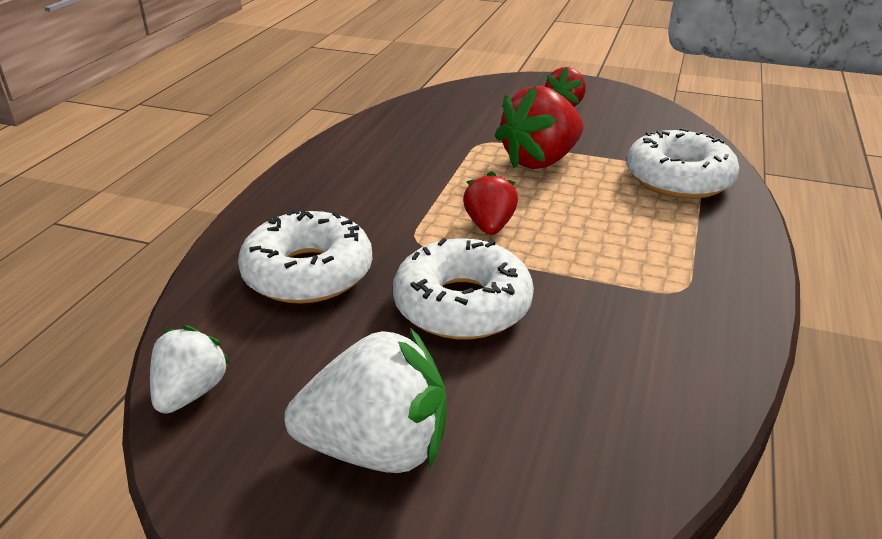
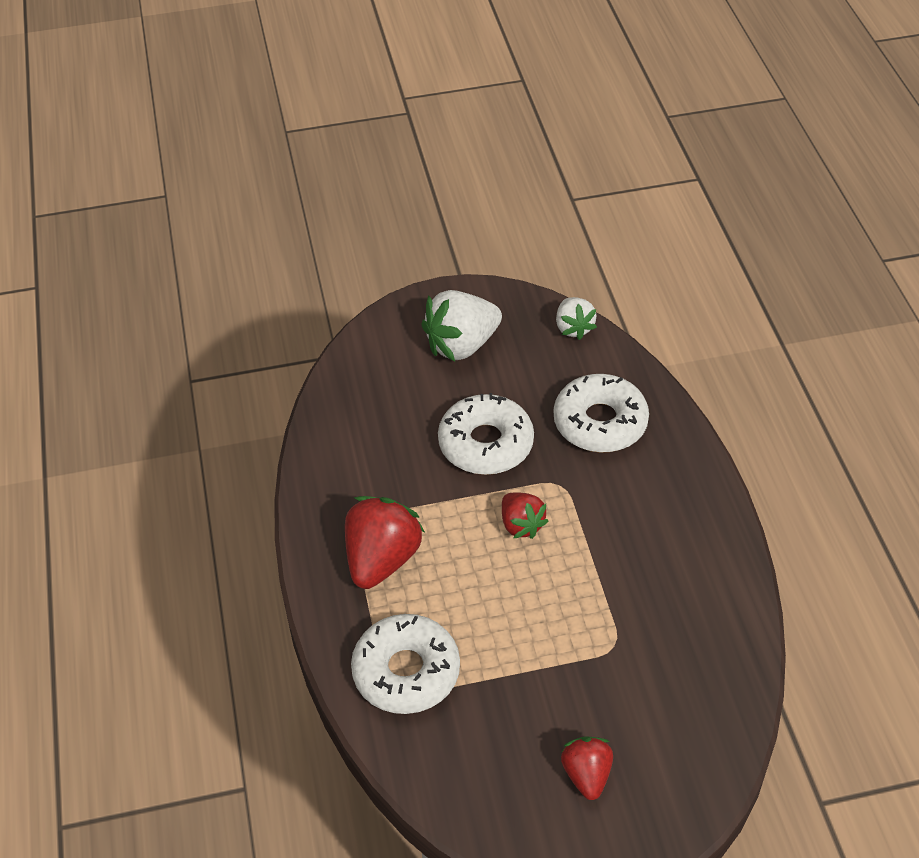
camera: 150 degrees right, 15 degrees up
red strawberry [495,85,584,169] -> red strawberry moved to [345,496,425,589]

